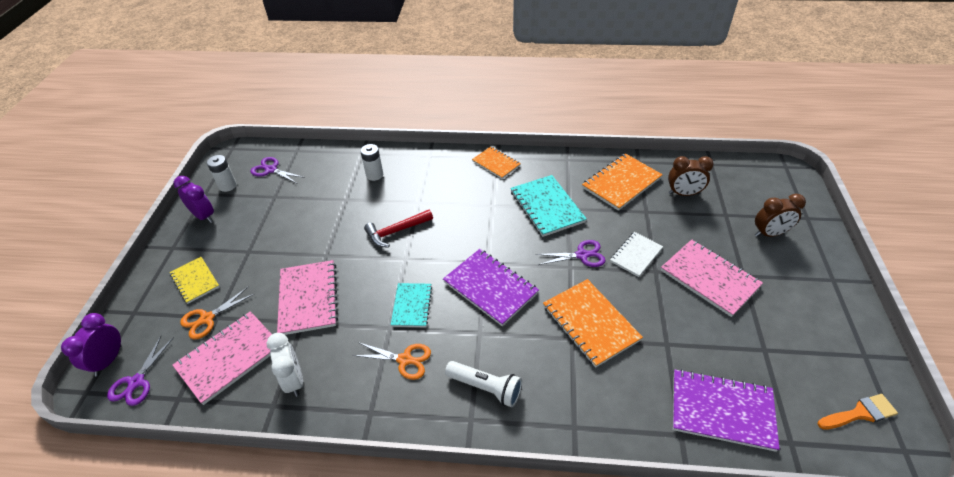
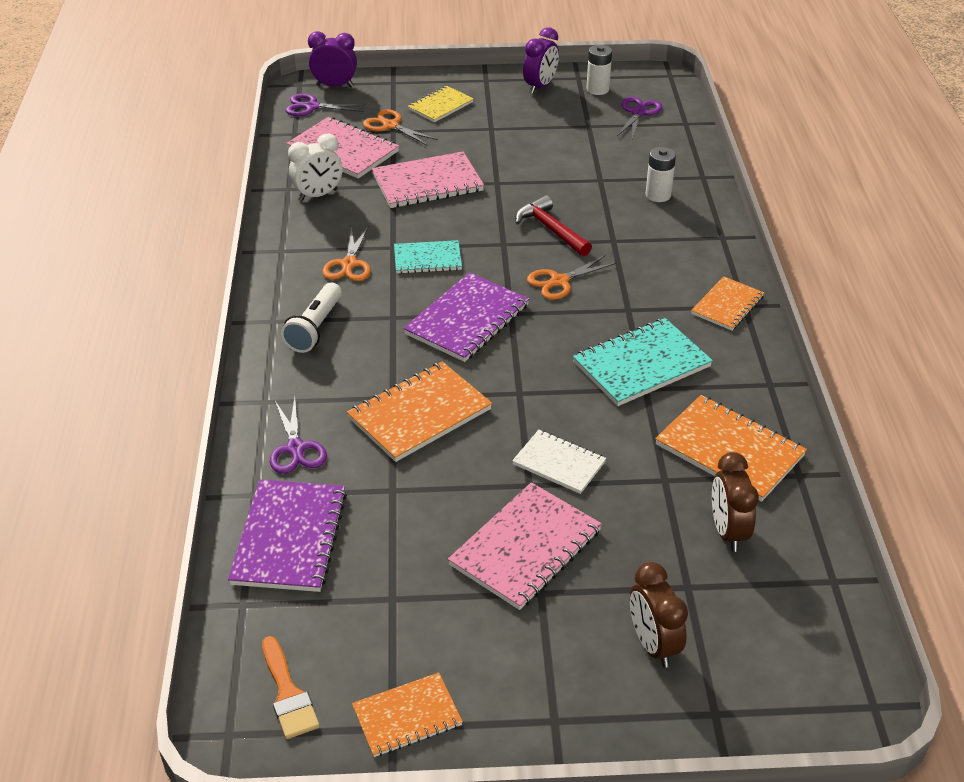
camera: 80 degrees right, 5 degrees down
purple scissors [536,240,606,267] -> purple scissors moved to [270,397,327,474]
none -> orange notebook [352,673,463,757]
none -> orange scissors [527,255,617,300]

